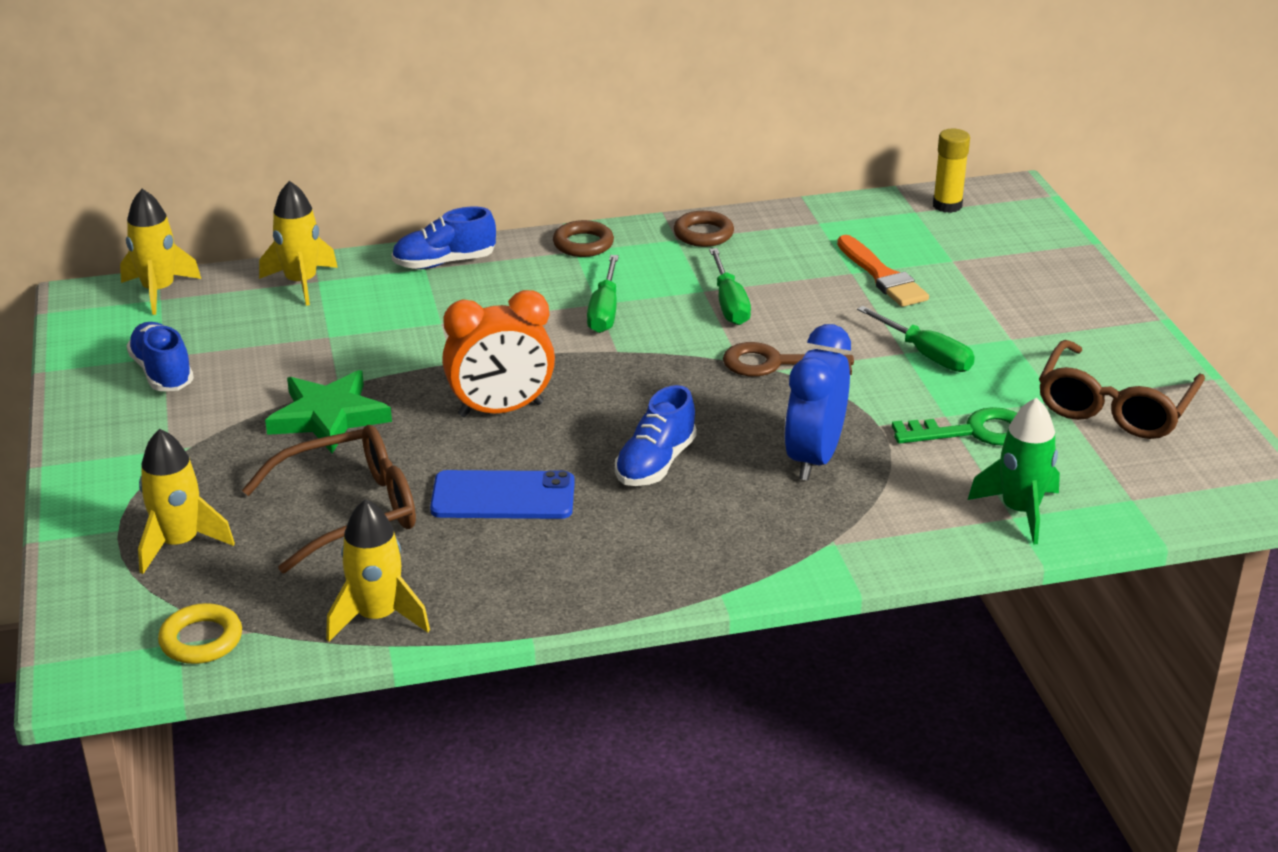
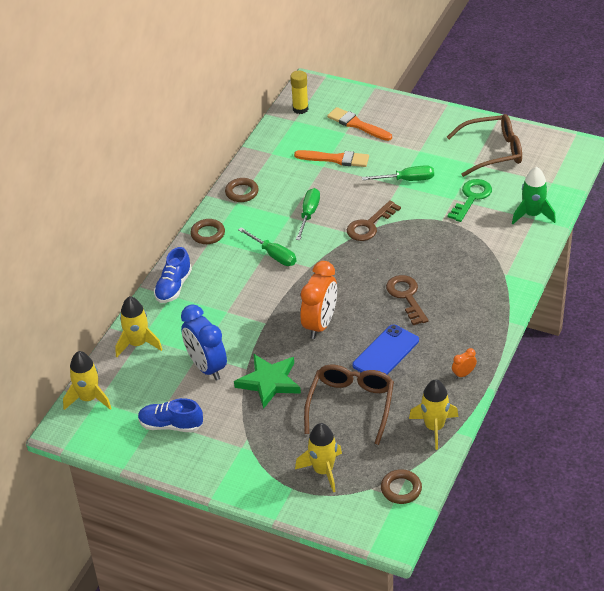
camera: 50 degrees left, 10 degrees up
yellow ring [158,603,242,664] -> brown ring [381,469,422,504]
blue shoe [615,385,697,486] -> brown key [386,275,429,325]
green screwdriver [709,248,751,325] -> green screwdriver turned 105 degrees counterclockwise [296,188,320,240]
blue clock [784,324,851,481] -> blue clock moved to [181,305,227,381]
brown glasses [1039,340,1205,439] -> brown glasses turned 75 degrees counterclockwise [447,114,522,177]
none -> orange brush [327,107,392,141]
none -> orange clock [452,348,477,379]

